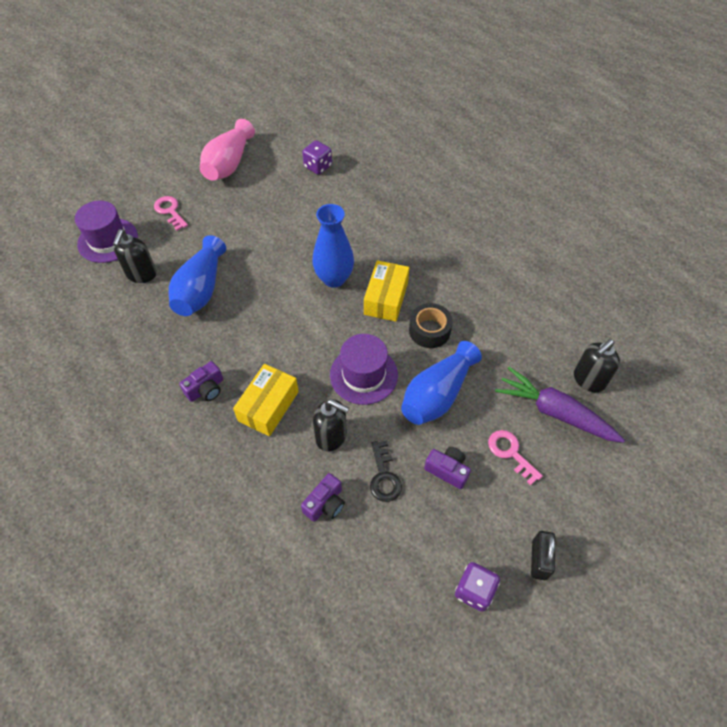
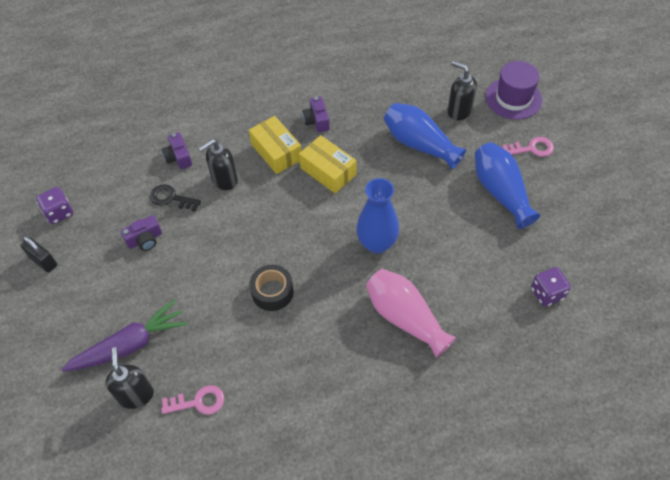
camera: 120 degrees right, 0 degrees up
pink vase [200,119,255,181] -> pink vase moved to [366,269,456,358]
purple hat [330,334,398,405] -> none
yellow box [364,260,409,322] -> yellow box moved to [299,135,357,194]
blue vase [401,341,482,425] -> blue vase moved to [475,142,540,229]
pink key [488,430,543,485] -> pink key moved to [161,385,224,415]

